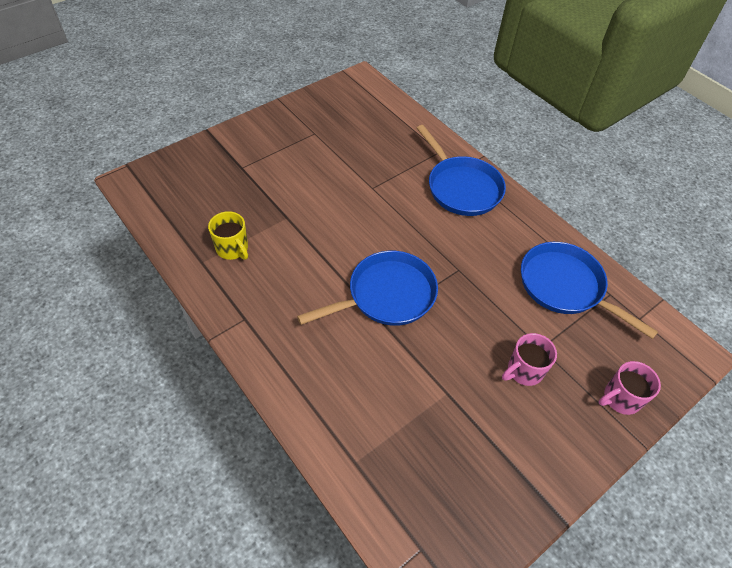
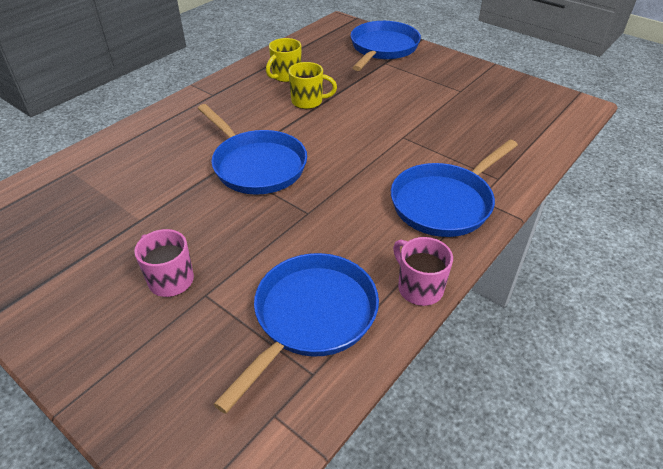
camera: 80 degrees right, 10 degrees down
pink mug [598,361,661,415] -> pink mug moved to [393,237,453,306]
none -> yellow mug [288,62,337,109]
none -> blue pan [351,21,421,71]

